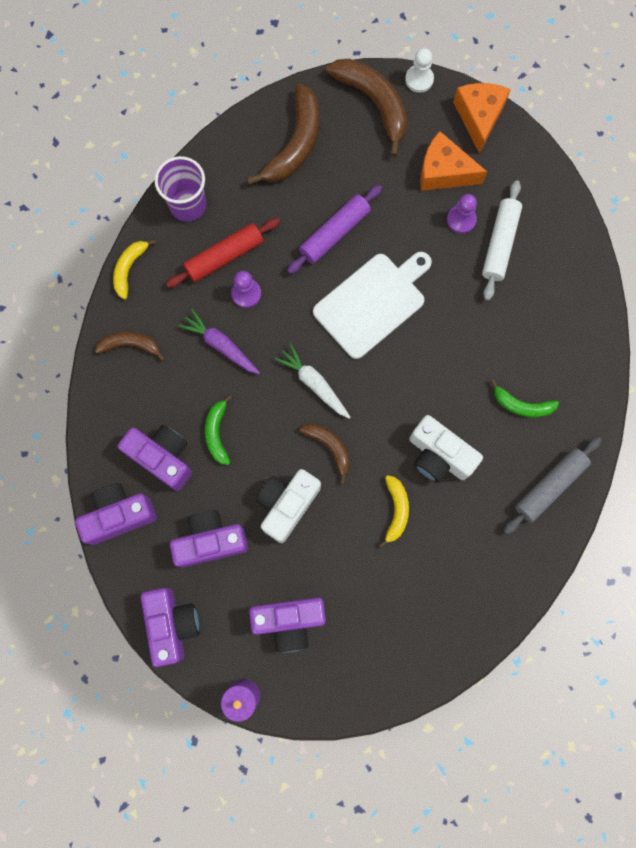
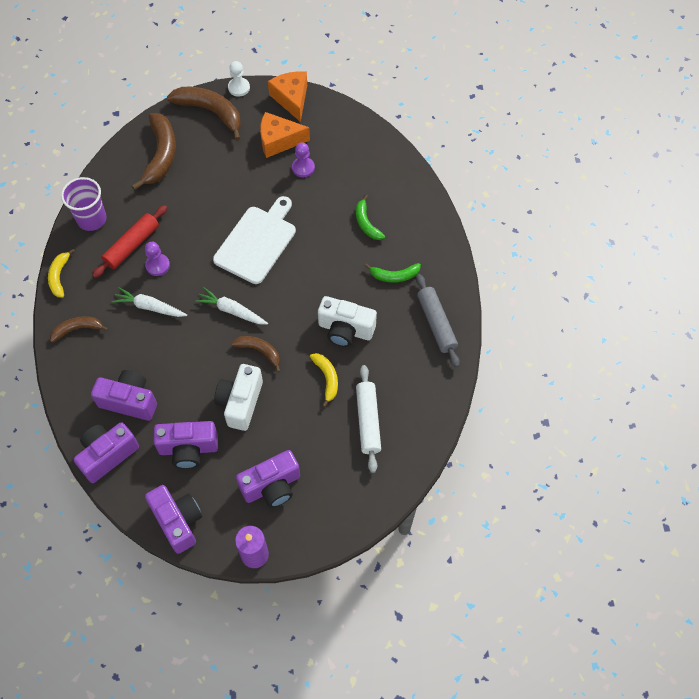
camera: 20 degrees left, 15 degrees down
purple camera [170,510,248,568] -> purple camera turned 150 degrees counterclockwise [153,421,218,469]
purple carrot [178,309,260,374] -> white carrot [112,287,187,317]
green banana [205,394,232,465] -> green banana moved to [356,195,385,240]
purple rolling pin [287,185,382,274] -> none
white rolling pin [482,180,522,301] -> white rolling pin moved to [356,365,381,473]
grey rolling pin [503,437,602,535] -> grey rolling pin turned 45 degrees counterclockwise [416,274,460,367]

